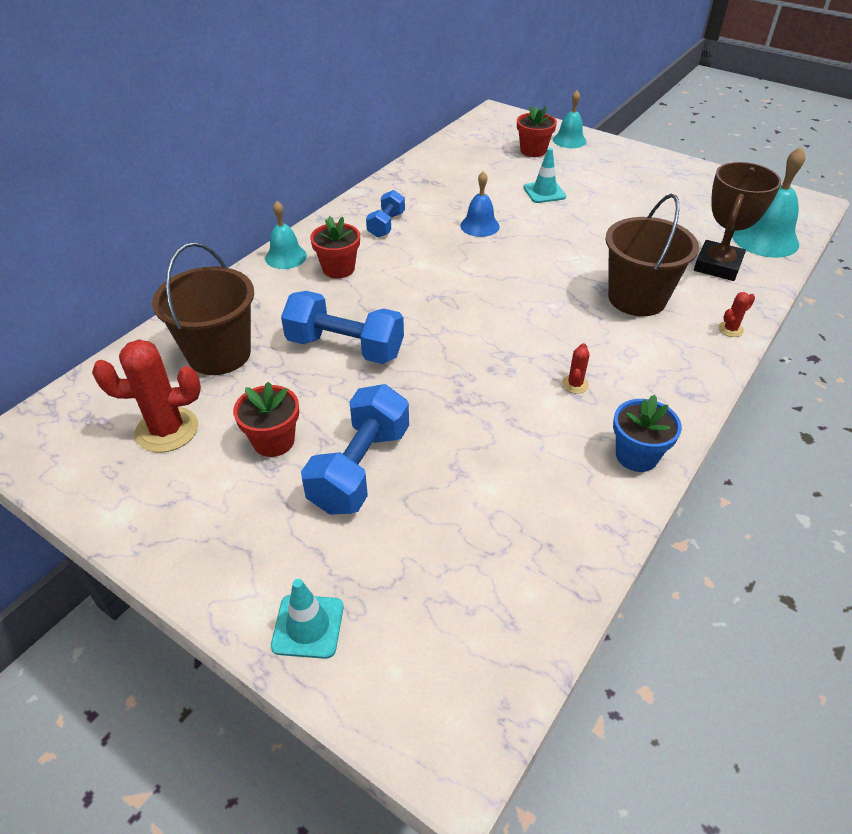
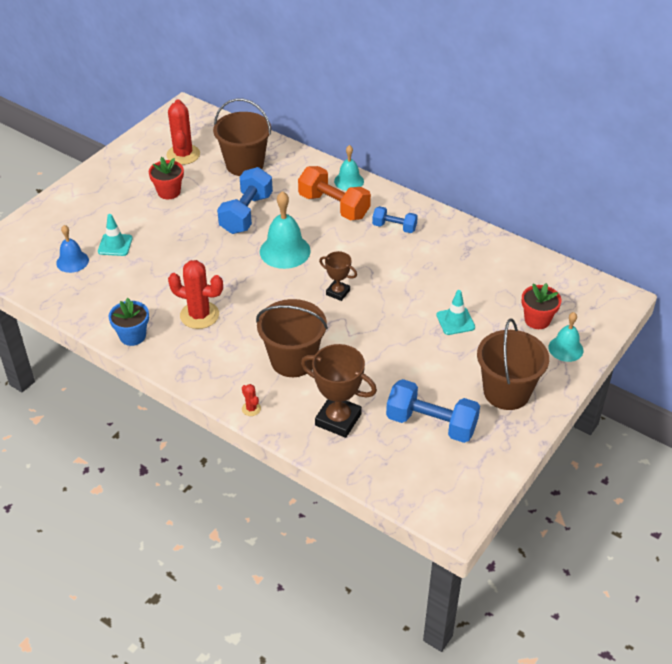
camera: 90 degrees right, 0 degrees up
turquoise traffic cone [271,579,343,659] -> turquoise traffic cone moved to [98,214,133,256]
blue dumbbell [301,384,409,515] -> blue dumbbell moved to [386,379,480,443]
red flower pot [310,216,360,278] -> orange dumbbell [298,166,371,221]
blue bell [460,171,500,237] -> blue bell moved to [56,225,89,273]
red cactus [562,343,590,394] -> red cactus [168,260,223,329], size x2.20
turquoise bell [732,147,805,258] -> turquoise bell moved to [260,191,311,269]
none -> brown trophy [319,251,357,301]
none -> brown bucket [477,318,549,410]

